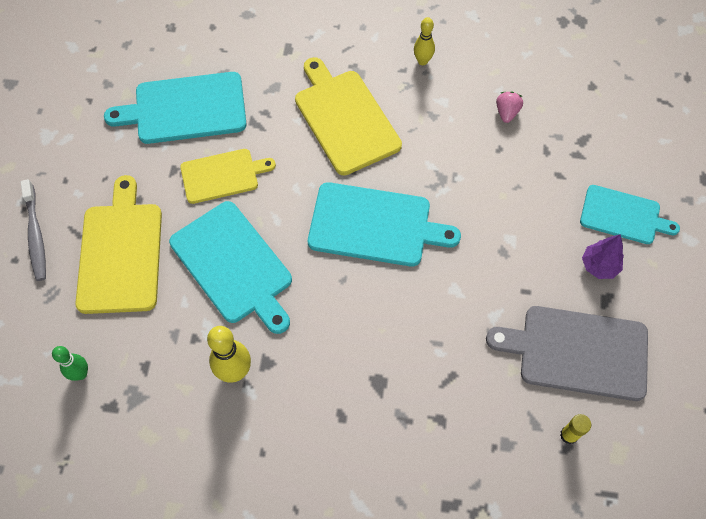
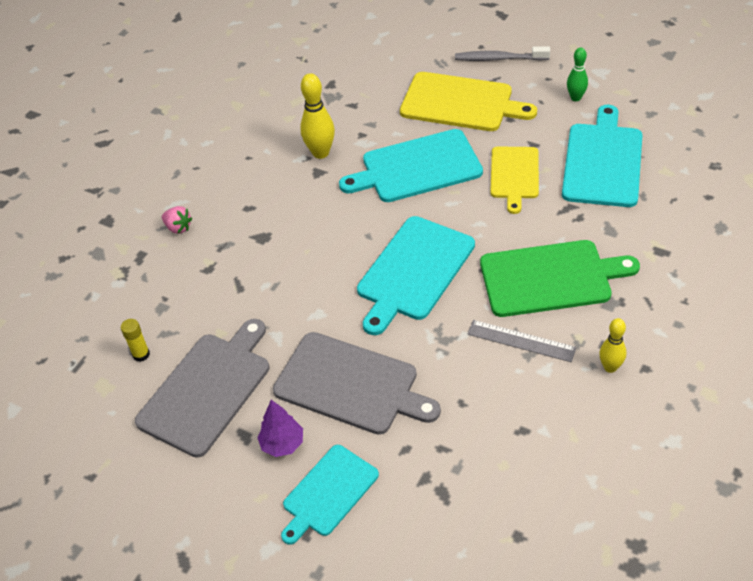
camera: 115 degrees right, 15 degrees down
green bowling pin [52,346,88,381] -> green bowling pin moved to [567,47,588,101]
yellow cutting board [295,57,402,176] -> green cutting board [480,240,640,317]
pink strawberry [496,91,523,123] -> pink strawberry moved to [162,206,192,234]
none -> grey cutting board [273,332,441,435]
none -> grey ruler [467,320,577,362]

